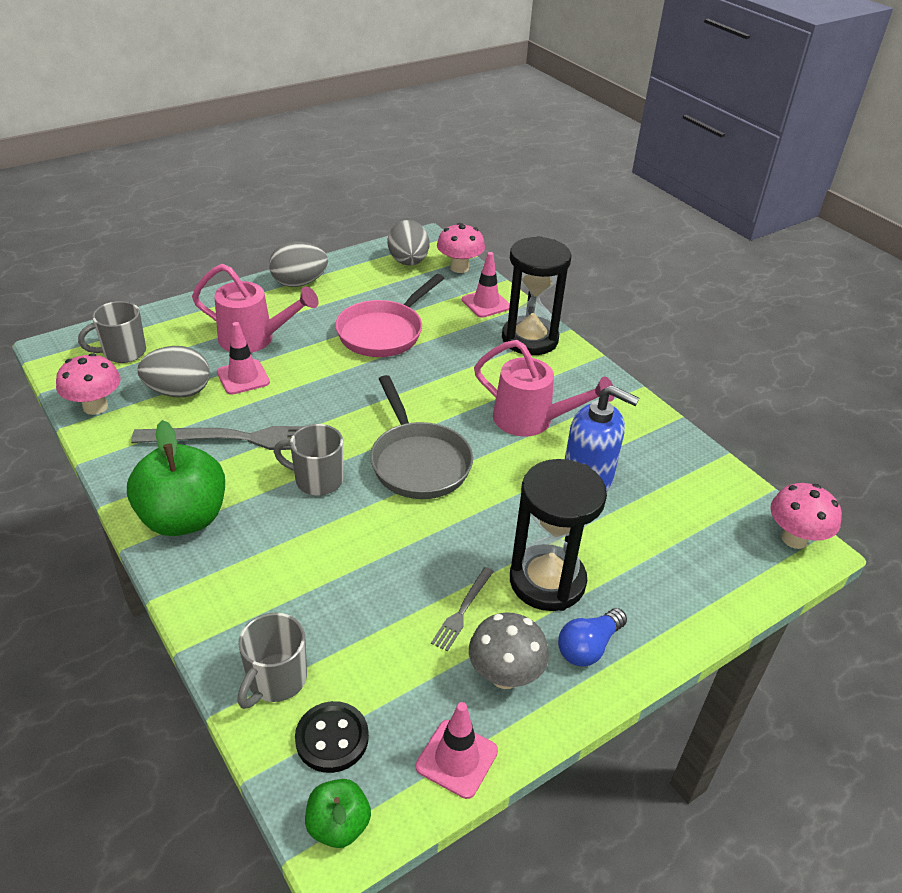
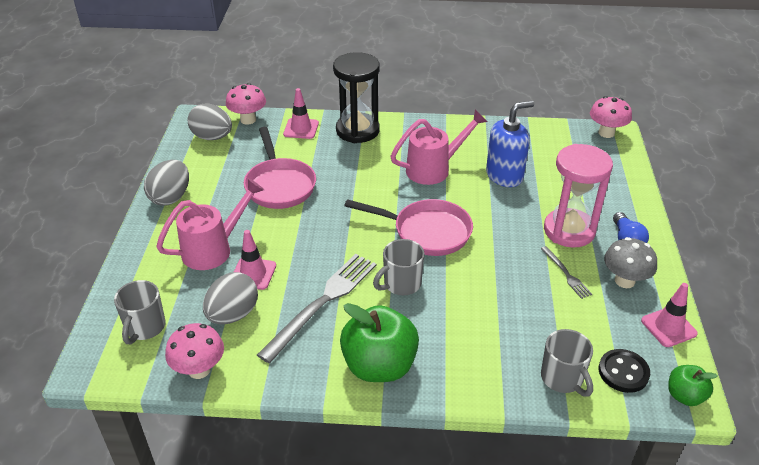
camera: 50 degrees left, 0 degrees up
grey pan [370,375,473,499] -> pink pan [344,199,473,256]
black hourglass [510,459,607,611] -> pink hourglass [544,144,613,248]

